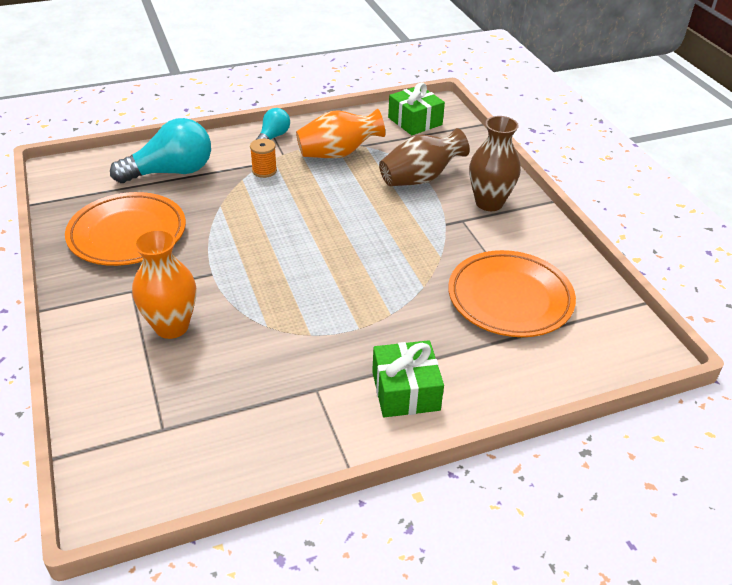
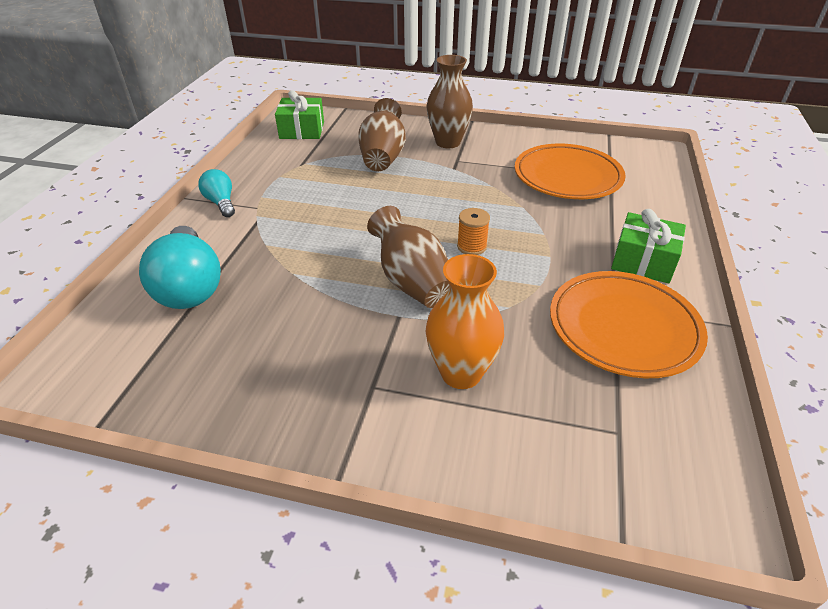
camera: 55 degrees left, 0 degrees up
orange plate [65,192,186,266] -> orange plate moved to [550,271,708,378]
turquoise light bulb [110,118,211,183] -> turquoise light bulb turned 150 degrees clockwise [139,226,221,309]
orange spool [250,139,277,178] -> orange spool moved to [457,208,490,255]
orange vase [296,109,385,158] -> none
none -> brown vase [367,206,450,308]

